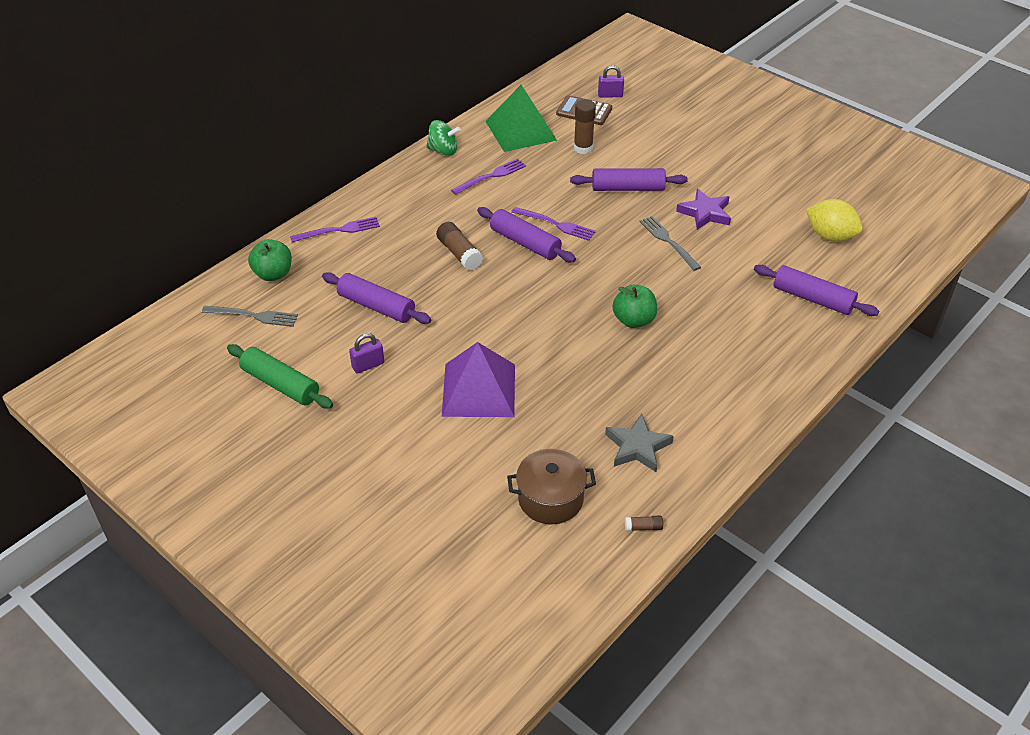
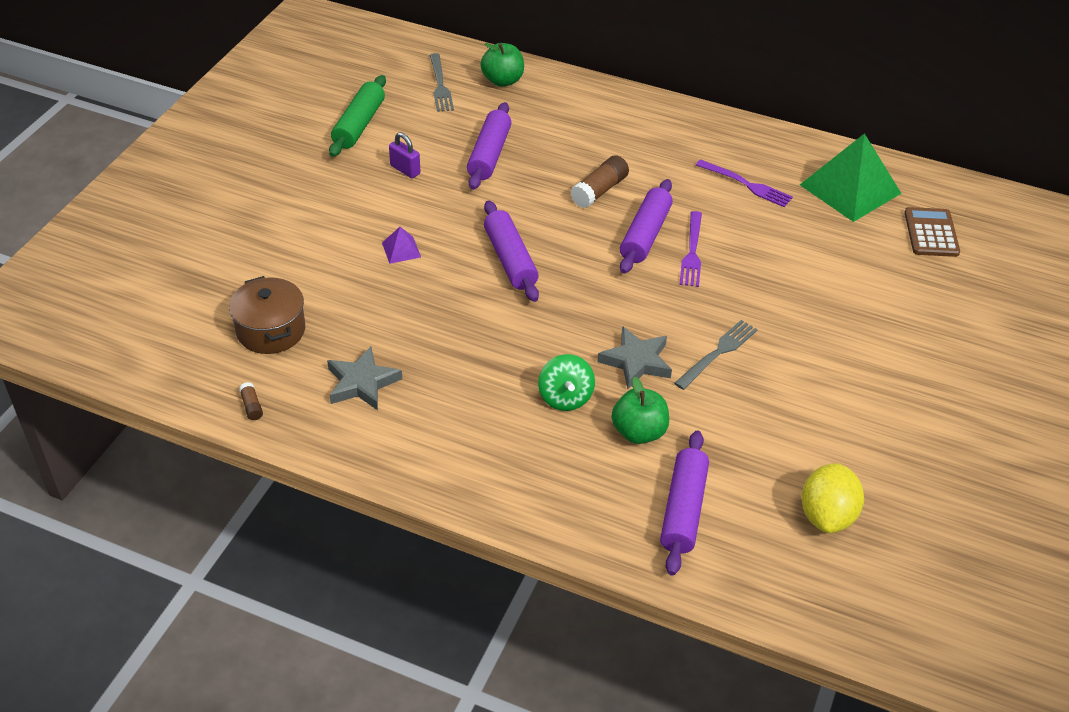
camera: 70 degrees right, 0 degrees up
purple fork [290,217,380,242] -> none
green spinning top [426,120,461,156] -> green spinning top moved to [538,354,595,411]
purple pyramid [442,342,515,417] -> purple pyramid [382,227,421,264], size x0.43
purple rolling pin [570,168,688,191] -> purple rolling pin moved to [484,200,539,302]
brown glue stick [574,99,596,154] -> none
purple padlock [598,65,624,98] -> none
green apple [612,285,657,328] -> green apple moved to [612,377,669,444]
purple star [676,188,731,230] -> none
none -> grey star [597,326,672,389]

